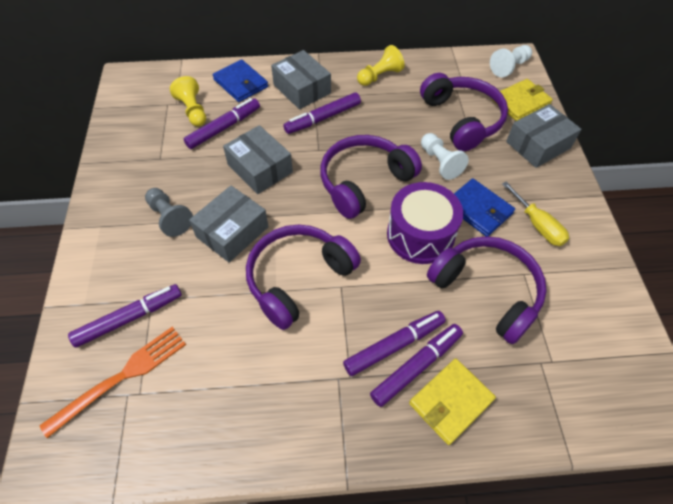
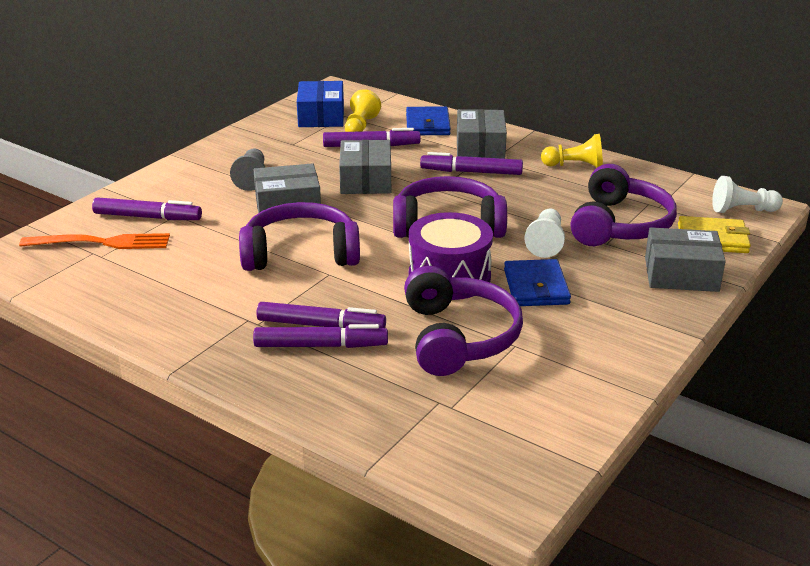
camera: 40 degrees right, 25 degrees down
yellow wallet [409,358,496,445] -> none
yellow screwdriver [502,182,569,246] -> none
none -> blue box [297,81,344,127]

